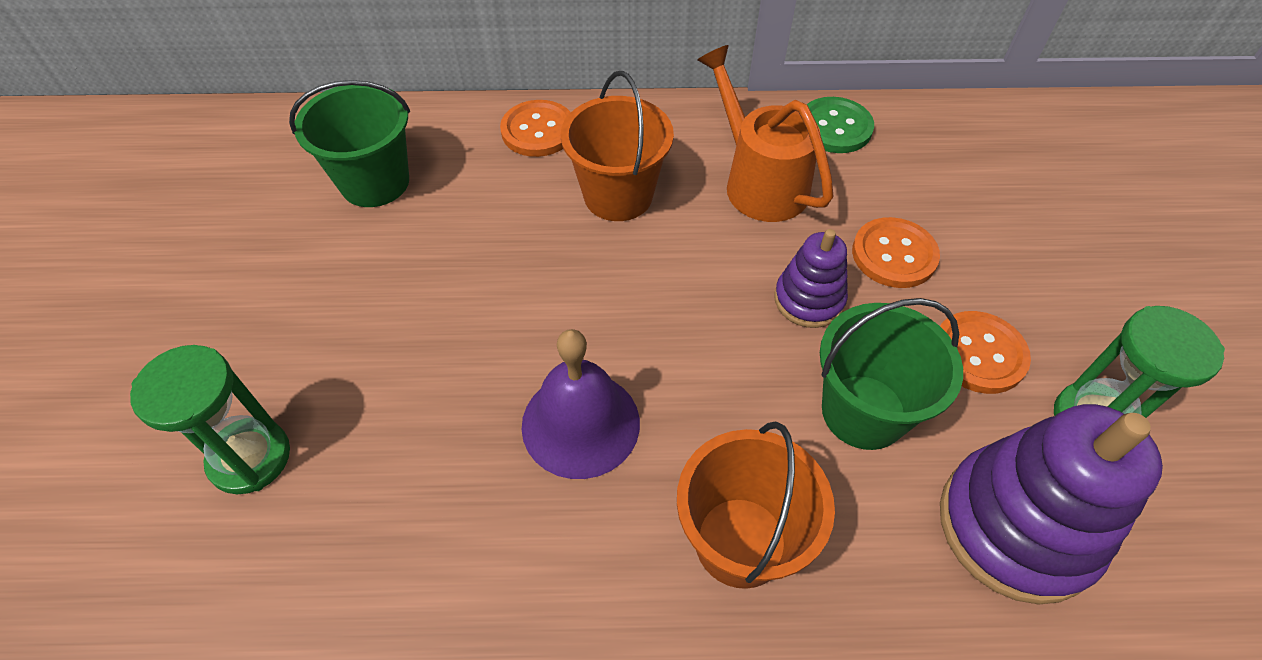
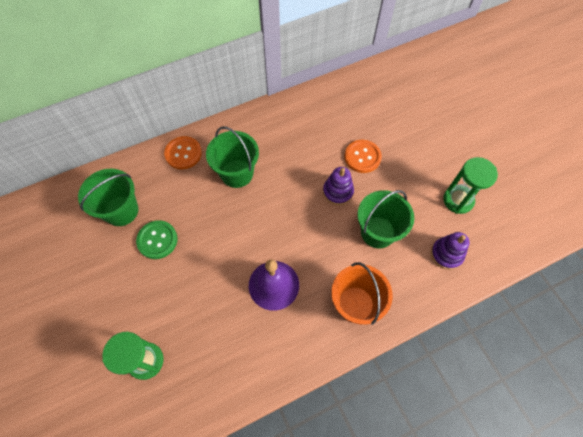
camera: 25 degrees left, 10 degrees up
orange bucket [561,71,674,221] -> green bucket [206,126,259,188]
orange watering can [698,45,833,222] -> none
green button [806,97,874,153] -> green button moved to [136,220,178,259]
orange button [940,311,1031,394] -> none
purple stacking toy [940,404,1163,604] -> purple stacking toy [431,232,470,270], size x0.55

